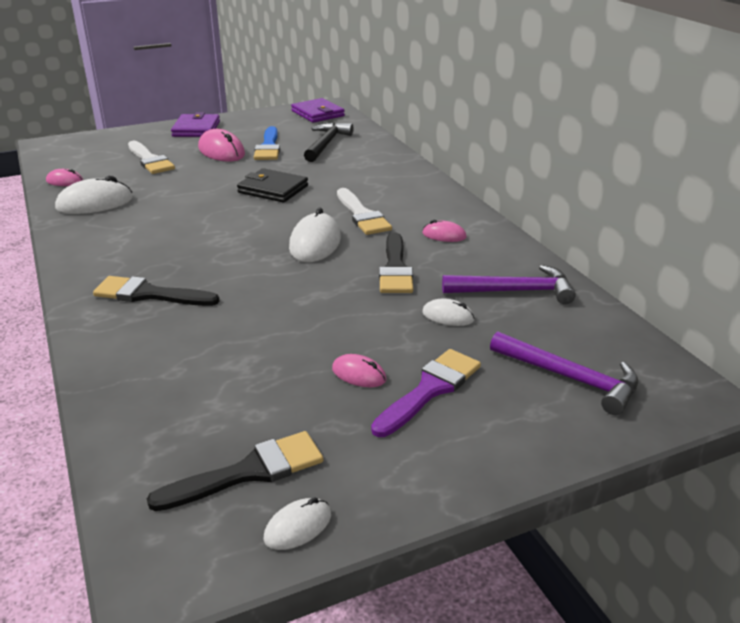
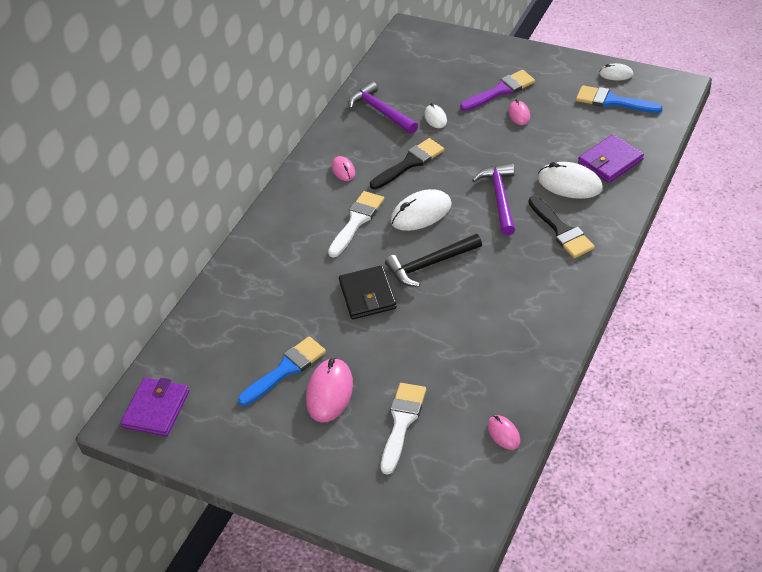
camera: 125 degrees left, 15 degrees up
white mouse [55,176,133,214] -> white mouse moved to [538,162,603,199]
black brush [147,431,323,511] -> blue brush [576,85,663,113]
purple wallet [171,112,220,137] -> purple wallet moved to [578,134,644,183]
black hammer [304,122,353,162] -> black hammer moved to [385,234,482,287]
purple brush [371,349,481,437] -> purple brush turned 150 degrees clockwise [460,70,535,111]
purple hammer [490,331,638,415] -> purple hammer moved to [472,163,515,235]

